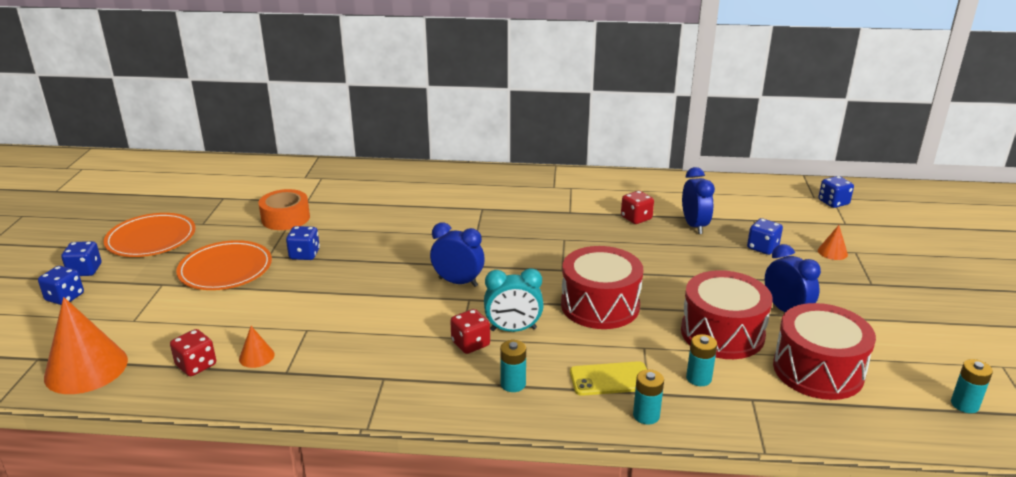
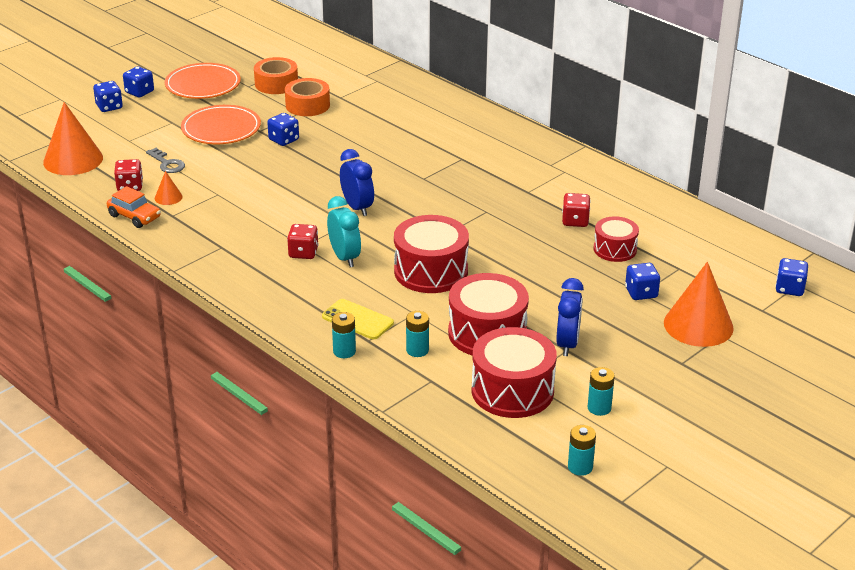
camera: 40 degrees right, 5 degrees up
turquoise clock [484,268,544,332] -> turquoise clock turned 150 degrees counterclockwise [327,196,361,267]
turquoise battery [500,340,526,392] -> turquoise battery moved to [588,367,615,416]
blue clock [682,167,715,234] -> red drum [594,216,639,262]
orange cone [818,225,848,260] -> orange cone [664,262,734,347], size x2.20
none -> orange car [107,186,161,228]
none -> grey key [146,148,185,173]
none -> orange tape [254,57,298,94]

